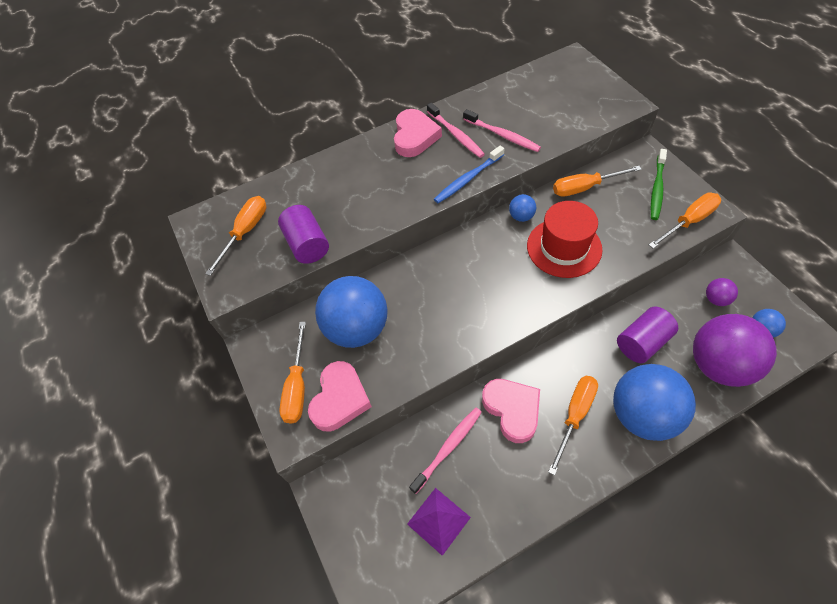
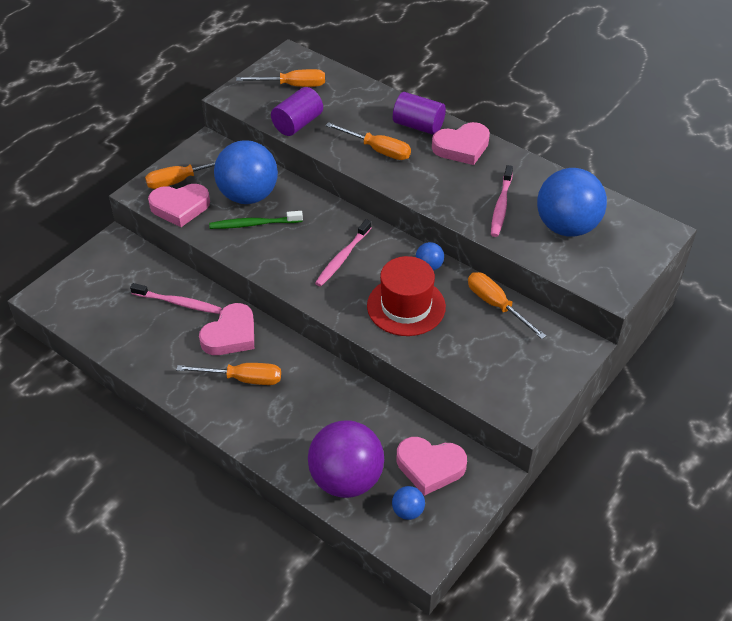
camera: 60 degrees right, 10 degrees down
purple pyramid [407,488,471,556] -> none
pink toothbrush [427,103,485,158] -> pink toothbrush moved to [315,219,371,287]
blue toothbrush [434,146,504,203] -> none
blue ball [613,364,696,441] -> blue ball moved to [537,168,607,237]
purple cylinder [617,307,678,363] -> purple cylinder moved to [393,92,446,135]
orange screwdriver [649,193,721,249] -> orange screwdriver moved to [325,122,411,160]
green toothbrush [651,149,667,220] -> green toothbrush moved to [209,211,303,229]
purple ball [706,278,738,306] -> pink heart [397,437,467,496]

